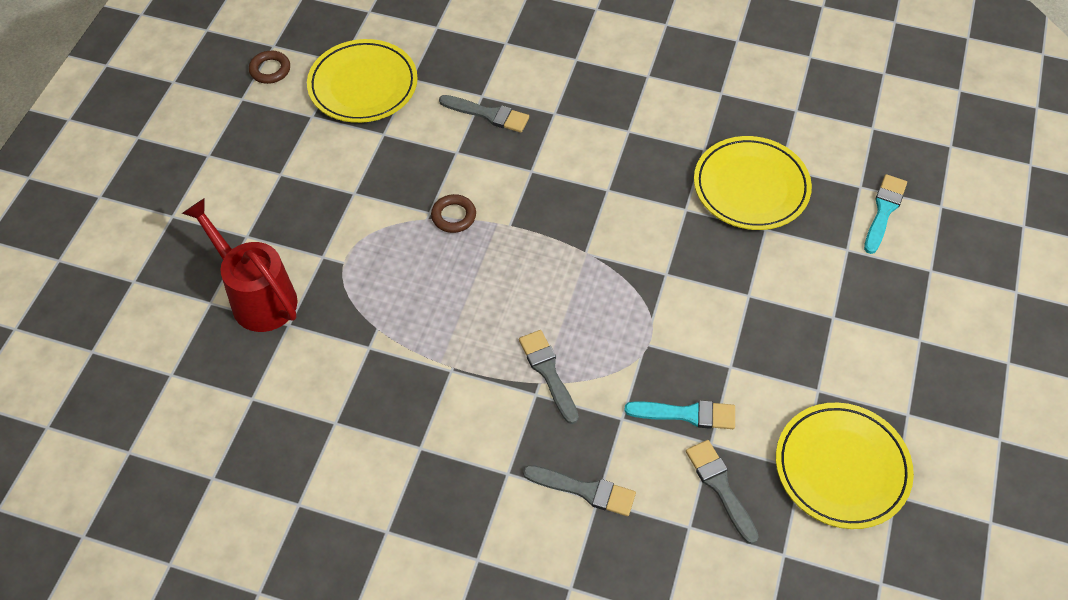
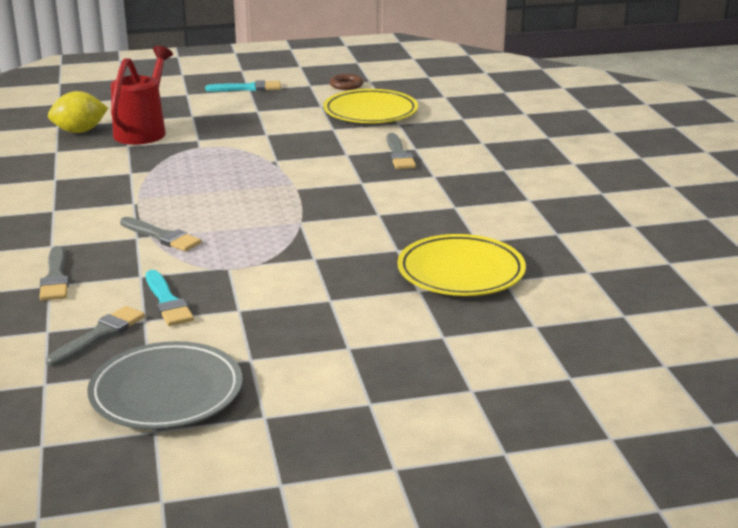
camera: 60 degrees right, 30 degrees down
brown ring [431,194,476,233] -> none
grey brush [519,330,579,424] -> grey brush turned 90 degrees clockwise [120,217,201,252]
yellow plate [776,403,914,529] -> grey plate [87,341,242,430]
turquoise brush [864,174,907,254] -> turquoise brush moved to [205,80,281,91]
none -> yellow lemon [48,91,108,133]

